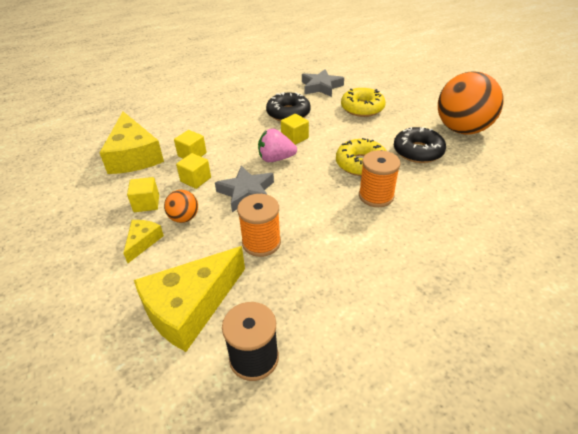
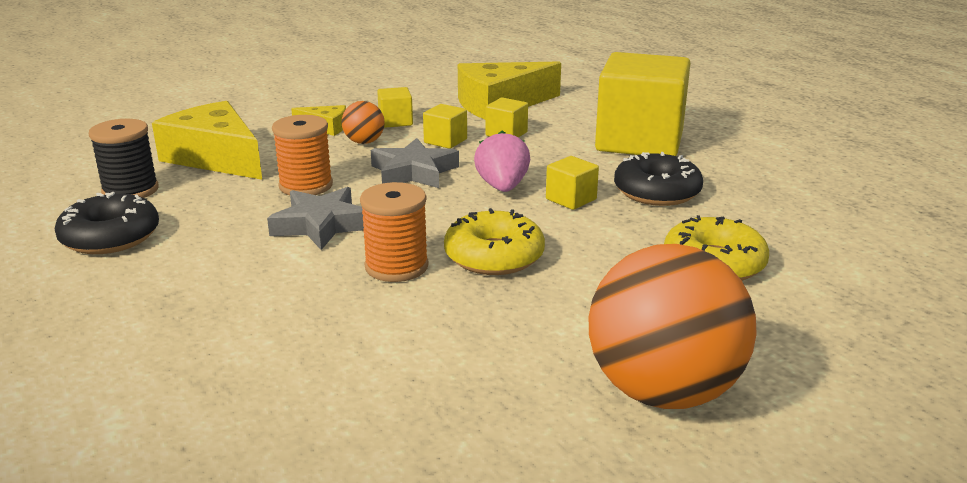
camera: 85 degrees right, 15 degrees down
grey star [302,69,344,97] -> grey star moved to [267,187,364,250]
black donut [394,127,446,163] -> black donut moved to [55,192,159,254]
none -> yellow cube [595,52,690,156]

